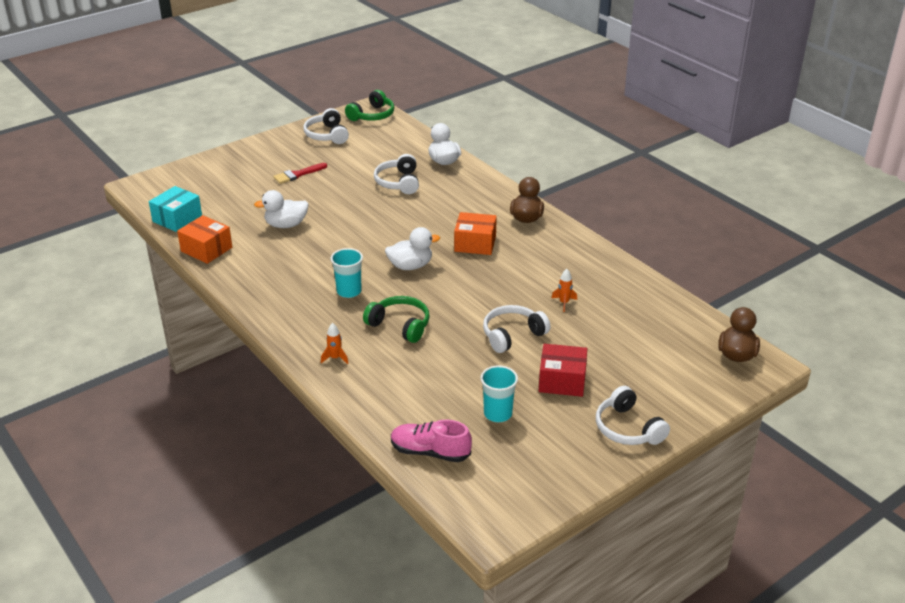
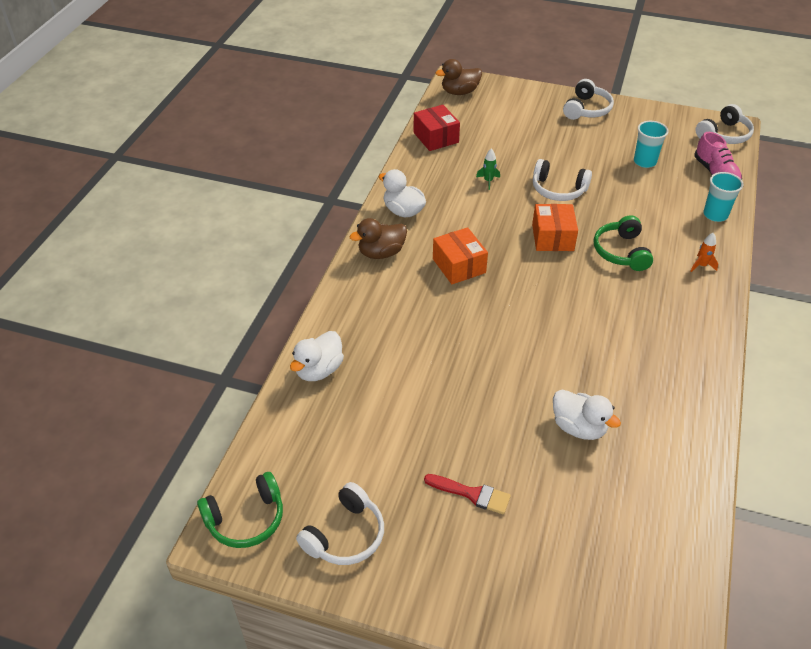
camera: 125 degrees left, 10 degrees up
turquoise box [149,186,202,232] -> none
orange box [177,215,232,264] -> orange box moved to [532,204,578,251]
turquoise cup [331,248,363,298] -> turquoise cup moved to [703,172,743,222]
green headphones [345,90,394,121] -> green headphones turned 150 degrees clockwise [197,472,283,548]
white headphones [374,154,419,194] -> white headphones moved to [696,104,754,144]
white duck [385,227,440,270] -> white duck moved to [378,169,426,218]
red box [539,344,587,397] -> red box moved to [414,105,460,151]
orange rocket [552,269,577,312] -> green rocket [476,149,500,190]

